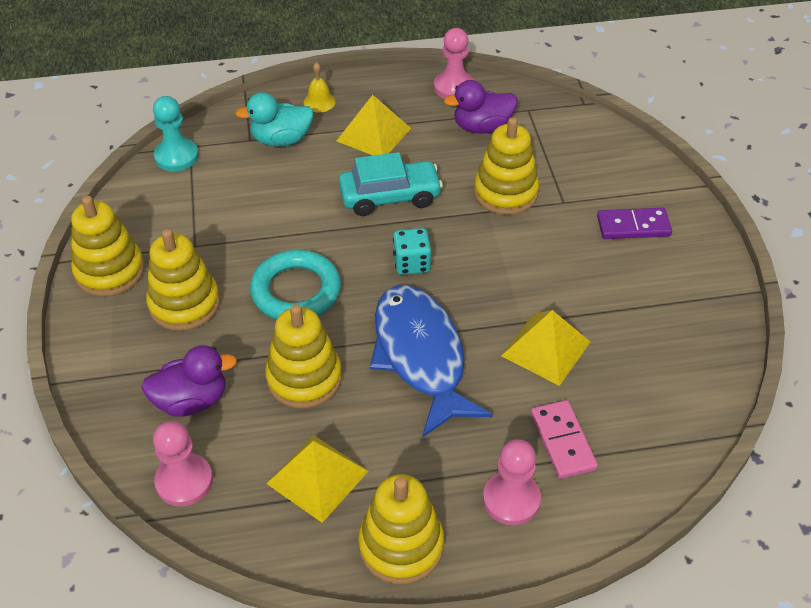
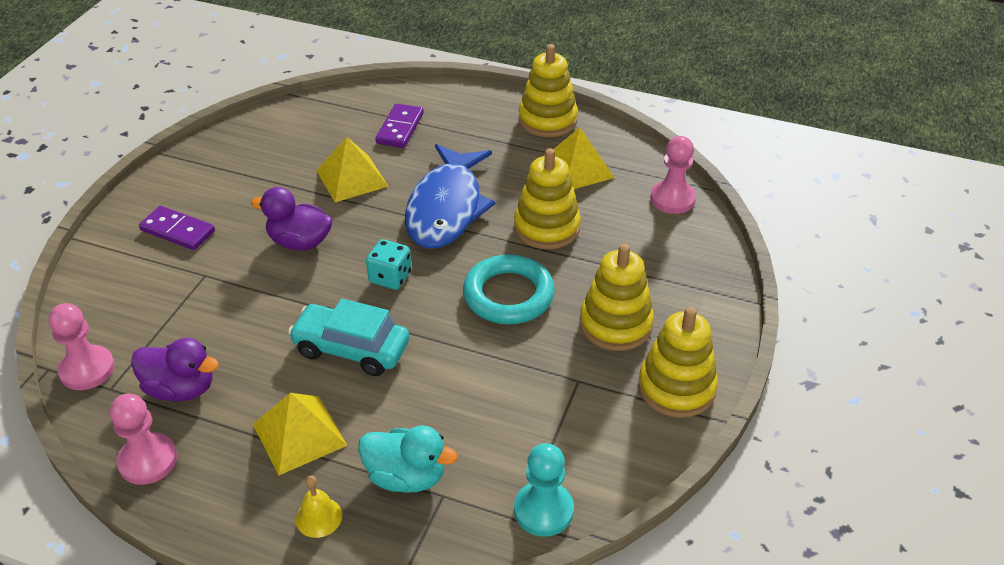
camera: 150 degrees left, 5 degrees down
purple duck [141,345,237,417] -> purple duck moved to [251,187,333,251]
yellow stacking toy [474,117,539,215] -> none
pink pawn [483,439,541,525] -> pink pawn moved to [48,303,115,390]
pink domino [531,400,598,479] -> purple domino [375,103,424,148]

